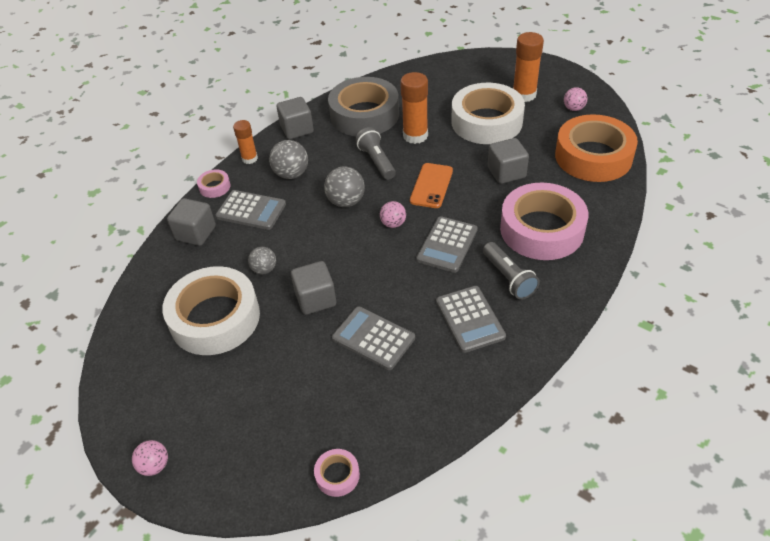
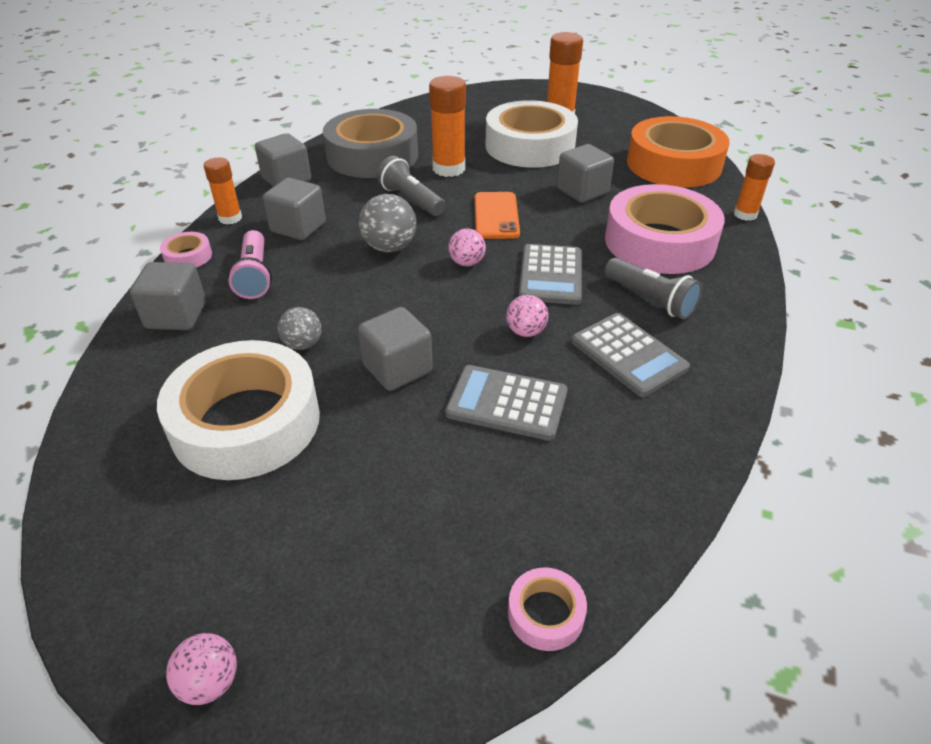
camera: 20 degrees left, 5 degrees down
grey calculator [216,190,286,230] -> pink flashlight [228,230,272,299]
grey ball [269,140,308,179] -> grey cube [263,178,326,240]
pink ball [564,87,588,111] -> pink ball moved to [506,295,548,337]
none -> orange glue stick [734,154,775,221]

